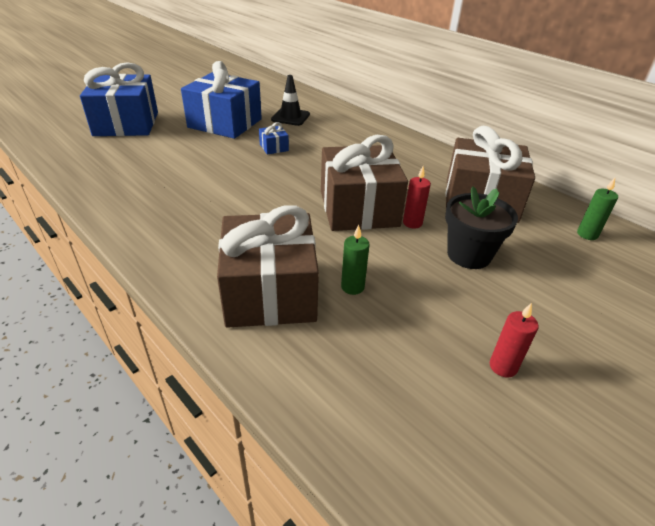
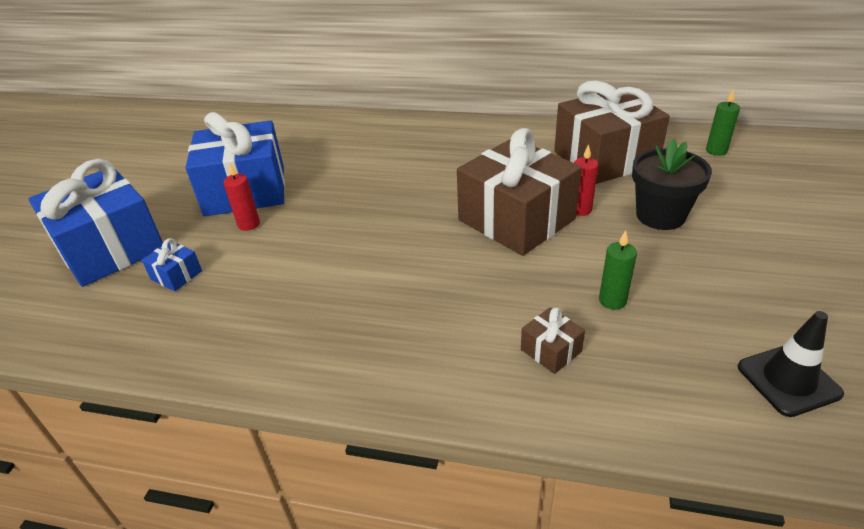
camera: 30 degrees left, 0 degrees up
brown gift [217,206,319,328] -> brown gift [521,308,585,374], size x0.40
blue gift [259,122,289,155] -> blue gift moved to [142,238,202,291]
black traffic cone [271,75,310,126] -> black traffic cone moved to [738,311,844,417]
red candle [490,303,538,378] -> red candle moved to [223,162,260,231]

